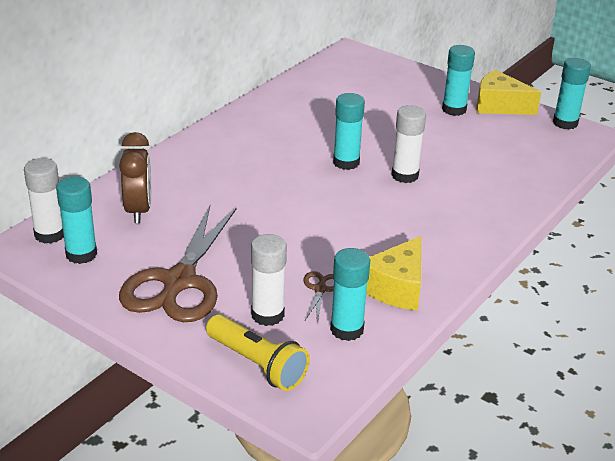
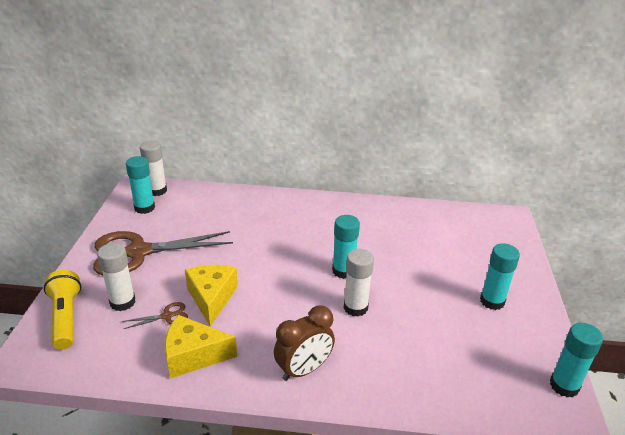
camera: 60 degrees right, 0 degrees up
brown clock [119,132,151,223] -> brown clock moved to [274,305,335,381]
yellow flashlight [206,315,310,391] -> yellow flashlight turned 150 degrees clockwise [44,270,81,350]
turquoise glue stick [330,248,370,341] -> none
yellow cheese [476,70,541,115] -> yellow cheese moved to [185,265,238,327]

